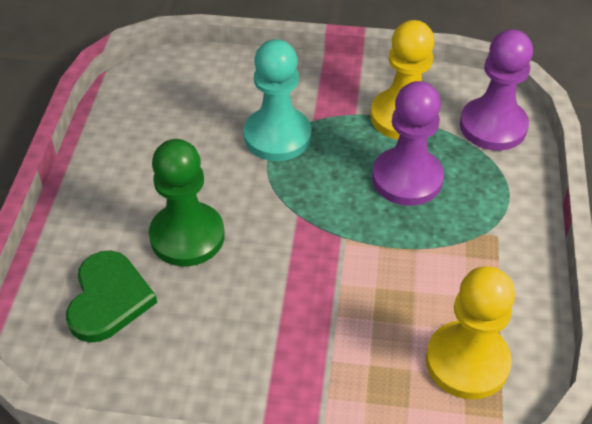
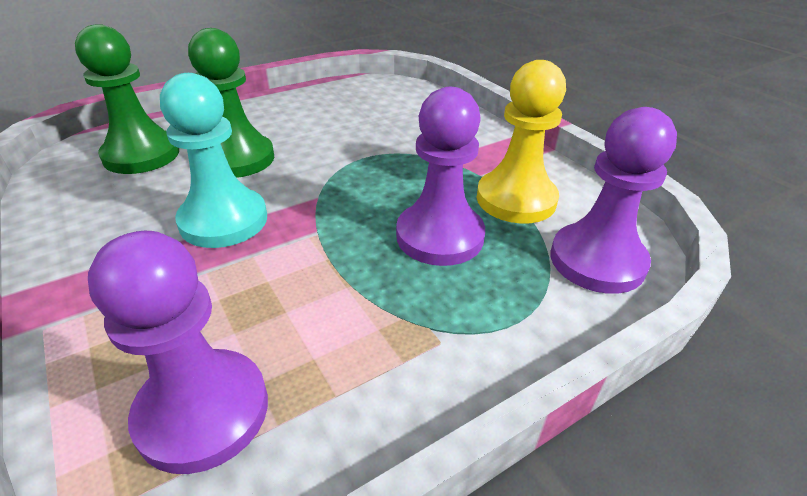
camera: 50 degrees right, 10 degrees down
green heart [66,251,157,343] -> green pawn [75,24,179,174]
turquoise pawn [244,39,311,161] -> turquoise pawn moved to [160,73,267,248]
yellow pawn [426,266,515,399] -> purple pawn [88,231,268,474]

